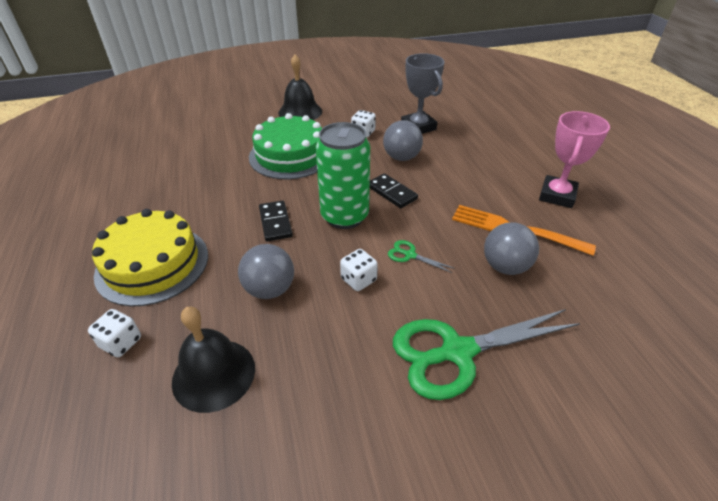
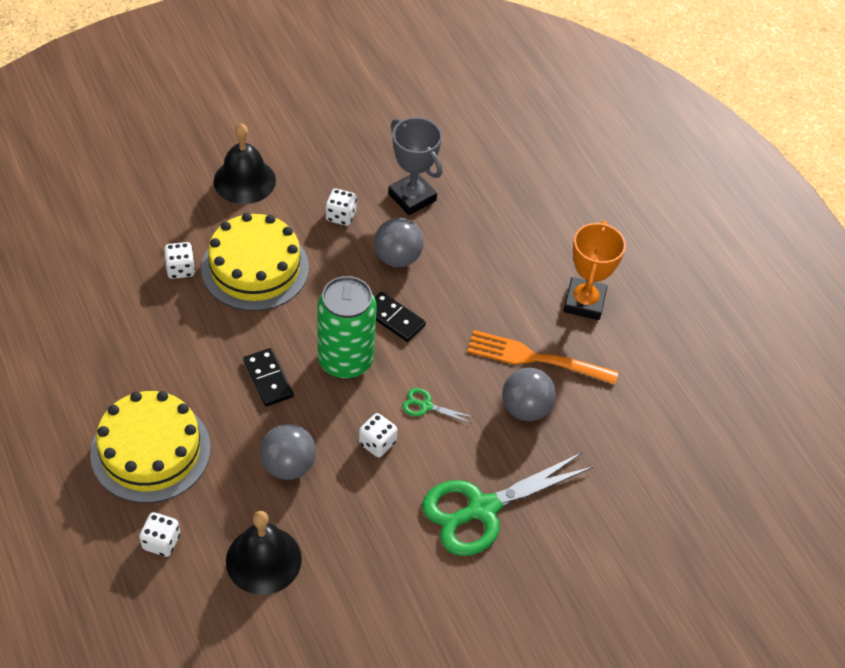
camera: 15 degrees left, 10 degrees up
green cake [249,113,322,179] -> yellow cake [201,213,309,311]
pink trophy [539,111,610,208] -> orange trophy [563,220,626,320]
none -> white dice [164,242,195,279]

